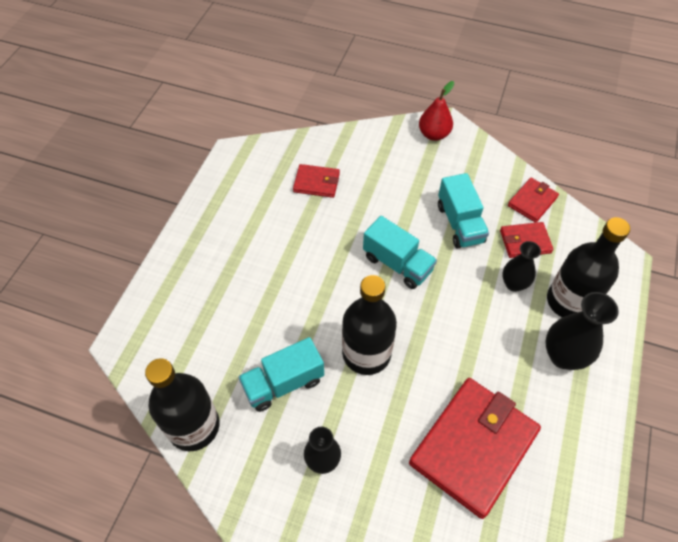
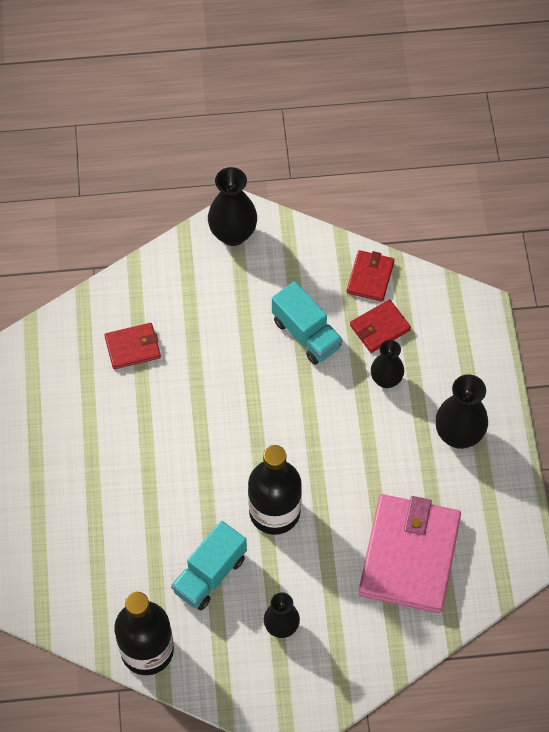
camera: 25 degrees left, 5 degrees up
turquoise truck [363,216,437,289] -> none
red wallet [409,378,541,519] -> pink wallet [359,494,461,613]
red pear [419,81,454,141] -> black vase [208,167,257,246]
black bottle [547,217,630,317] -> none

